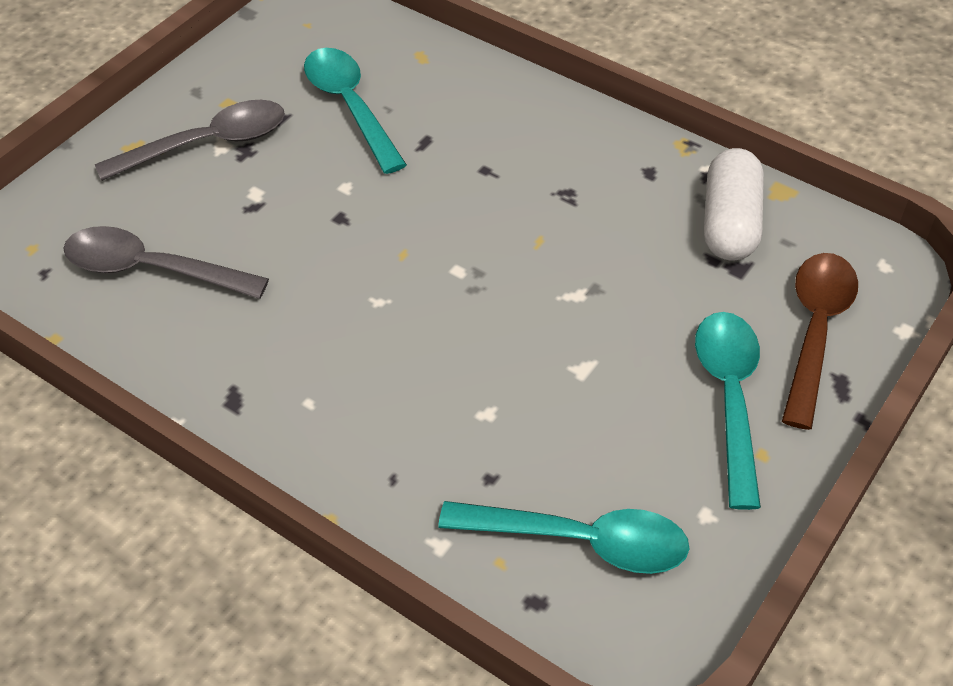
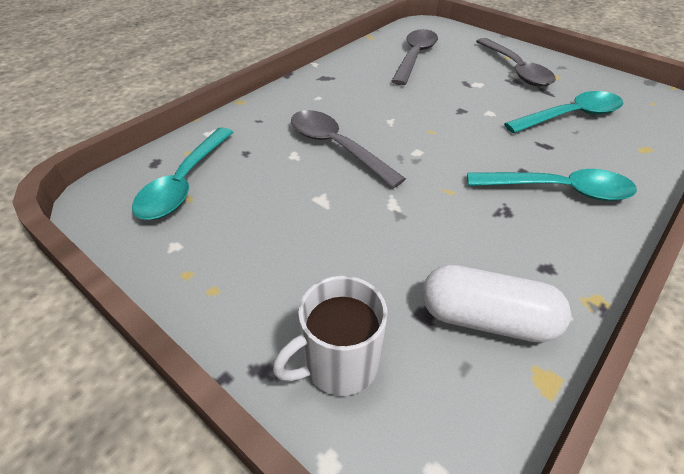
camera: 95 degrees right, 5 degrees down
turquoise spoon [695,312,761,510] -> turquoise spoon moved to [467,169,637,201]
brown spoon [782,253,858,430] -> white mug [273,276,388,396]
none -> grey spoon [291,110,406,188]

